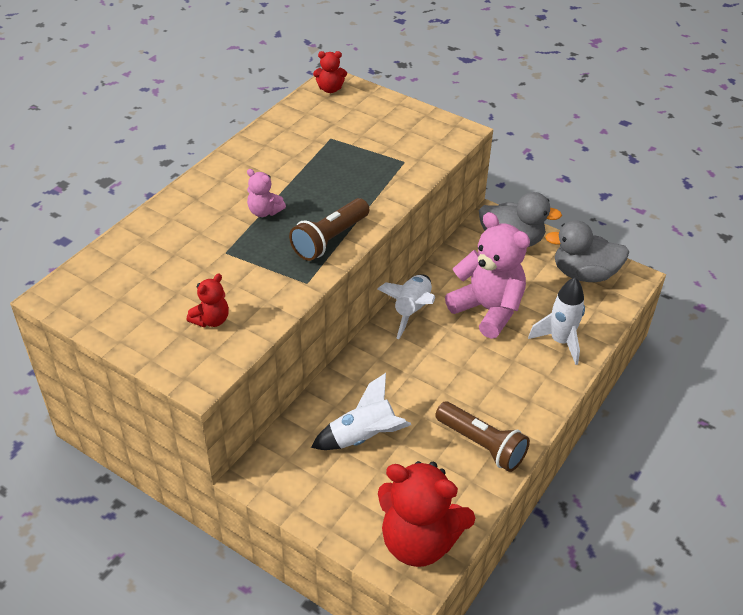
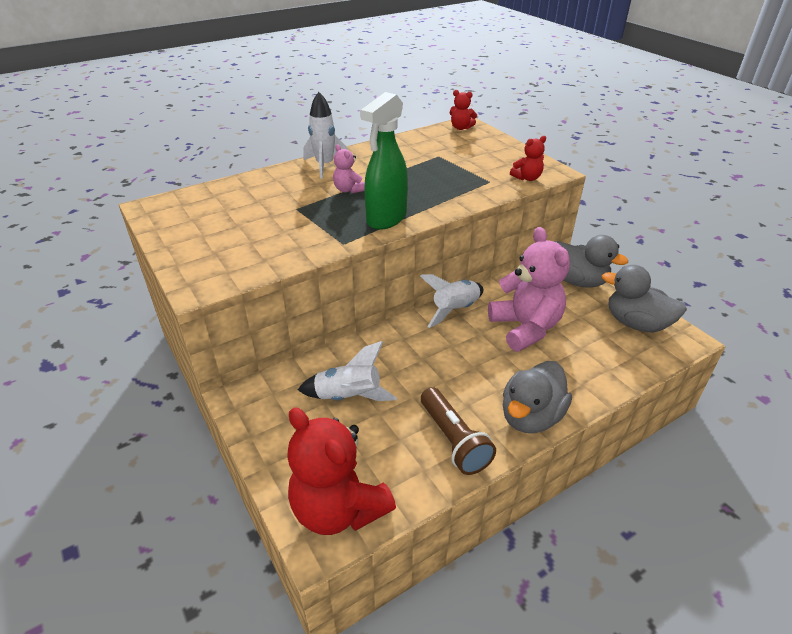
camera: 25 degrees right, 5 degrees down
red teddy bear [187,274,229,327] -> red teddy bear moved to [510,136,546,181]
brown flashlight [289,198,369,261] -> green spray bottle [360,92,408,230]
white rocket [528,277,585,365] -> white rocket moved to [304,92,348,179]
none -> grey duck [503,361,572,433]

